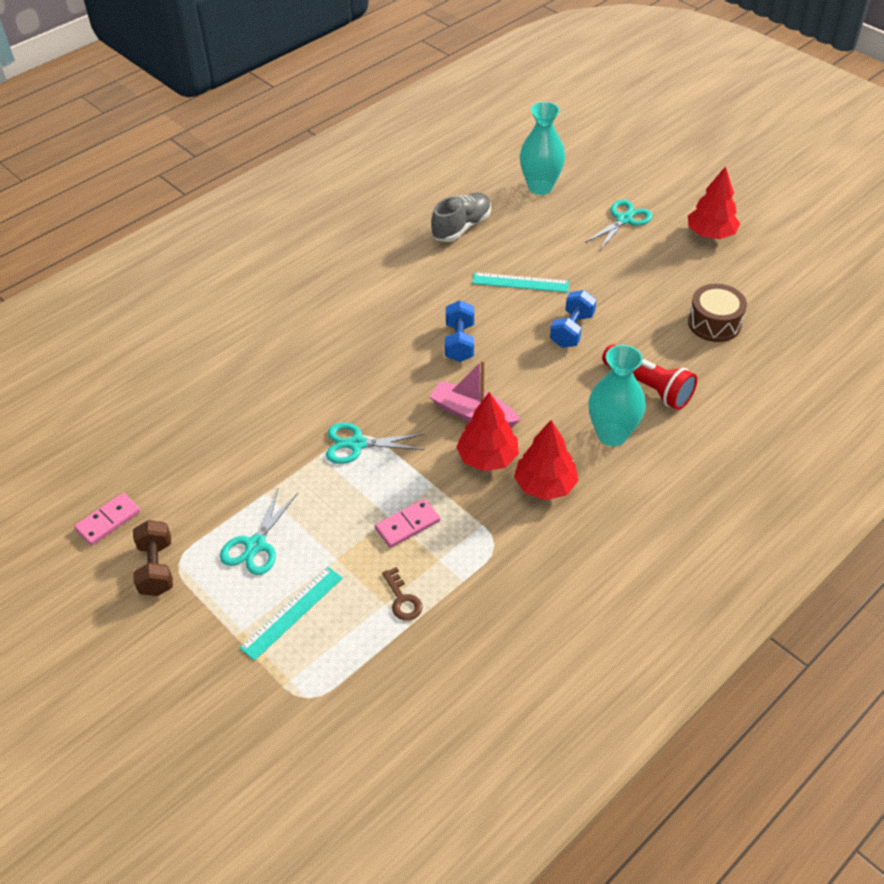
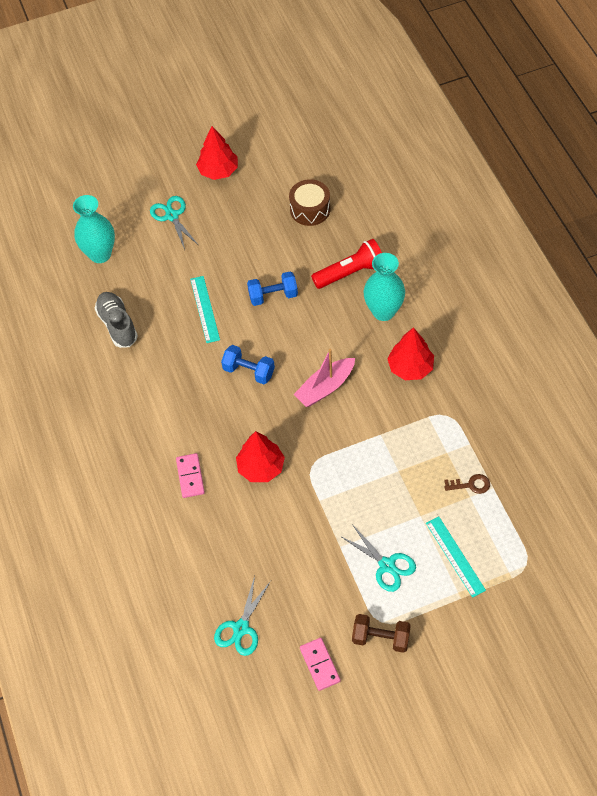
camera: 65 degrees left, 10 degrees up
turquoise scissors [326,423,424,464] -> turquoise scissors moved to [214,576,271,656]
pink domino [375,499,440,548] -> pink domino moved to [176,453,205,498]
red tree [456,392,519,471] -> red tree moved to [236,431,285,482]
turquoise ruler [472,272,569,293] -> turquoise ruler turned 45 degrees counterclockwise [190,276,220,343]
blue dumbbell [550,290,596,348] -> blue dumbbell turned 60 degrees counterclockwise [247,271,298,306]

